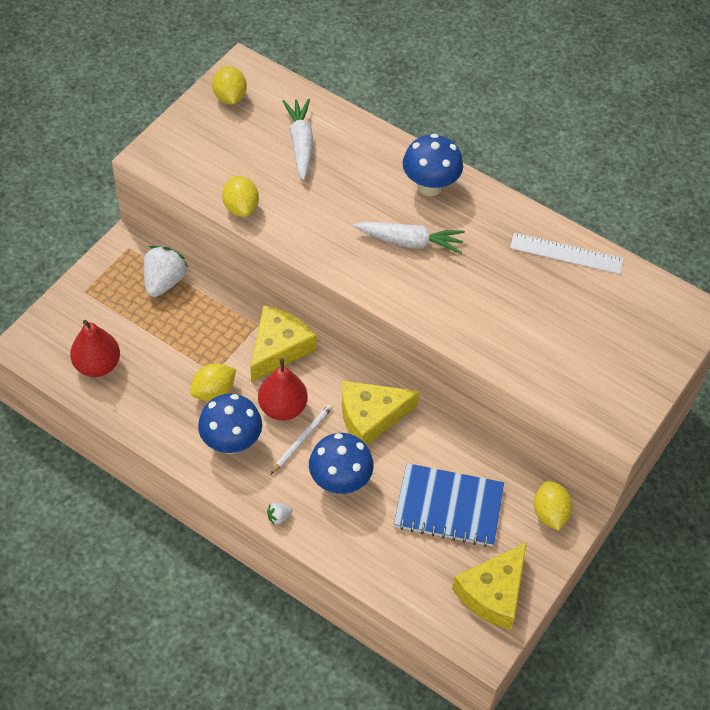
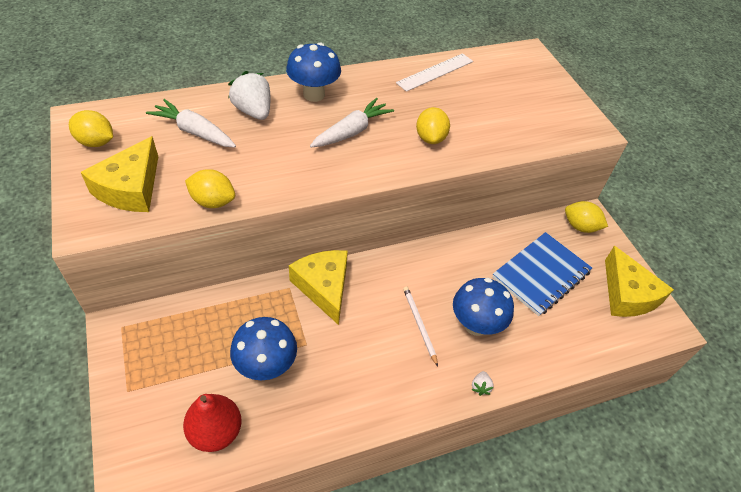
camera: 55 degrees left, 5 degrees down
white strawberry [143,246,189,297] -> white strawberry moved to [228,71,271,120]
yellow lemon [190,363,236,401] -> yellow lemon moved to [416,107,450,144]
blue mushroom [198,394,262,454] -> blue mushroom moved to [230,317,297,381]
red pear [258,358,308,420] -> none
yellow cheese [342,381,420,445] -> yellow cheese moved to [81,136,158,212]

